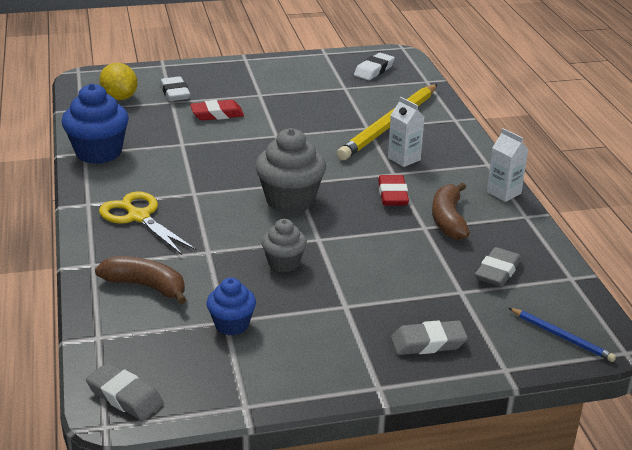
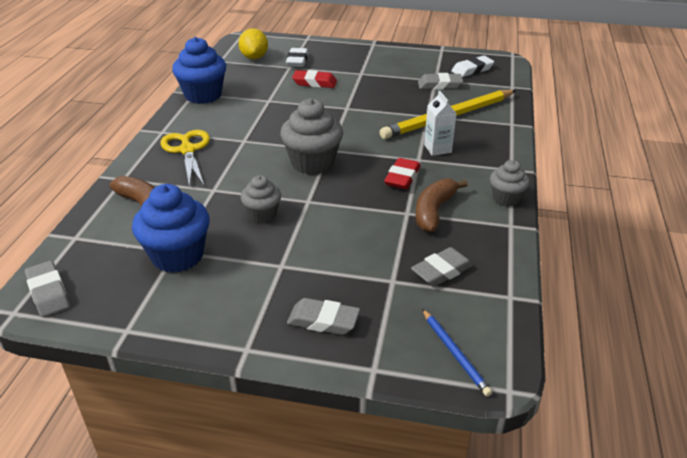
camera: 25 degrees right, 5 degrees up
blue cupcake [207,278,256,335] -> blue cupcake [132,184,210,273], size x1.70
white carton [487,128,528,202] -> grey cupcake [490,160,530,207]
none -> grey eraser [418,73,463,90]

